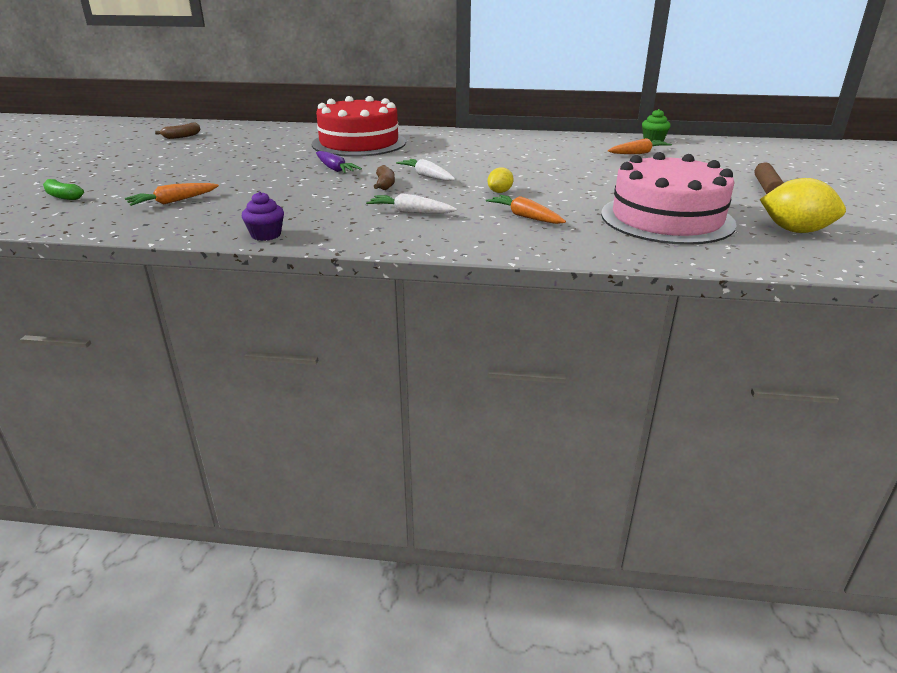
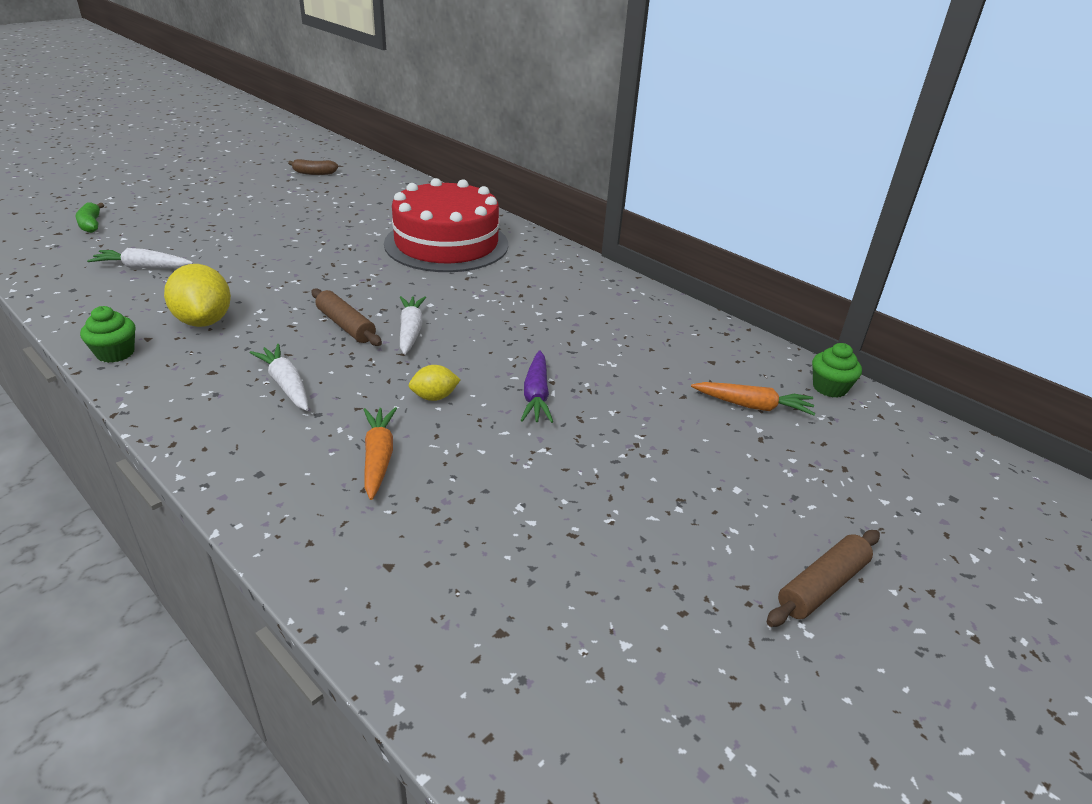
camera: 35 degrees right, 5 degrees up
orange carrot [125,183,219,206] -> white carrot [87,248,193,268]
purple cupcake [242,192,284,241] -> green cupcake [80,306,135,363]
purple carrot [316,151,362,173] -> purple carrot moved to [521,350,553,423]
brown banana [373,165,395,190] -> brown rolling pin [311,288,382,346]
pink cake [601,152,737,245] -> none
yellow lemon [760,178,846,233] -> yellow lemon moved to [164,264,231,327]

